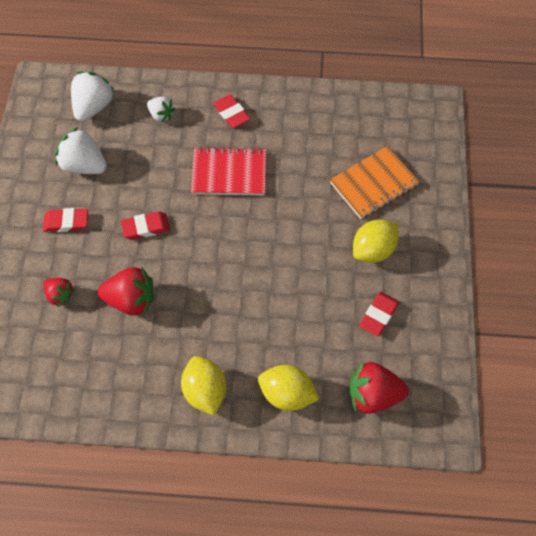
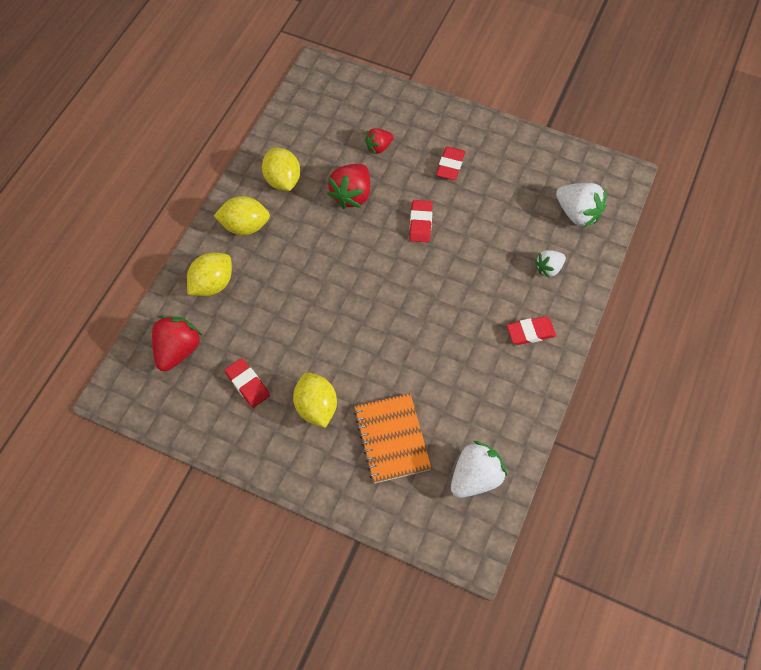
camera: 110 degrees right, 0 degrees up
white strawberry [55,127,107,174] -> white strawberry moved to [451,441,507,498]
red notebook [191,147,266,195] -> none
none -> yellow lemon [262,148,300,191]

